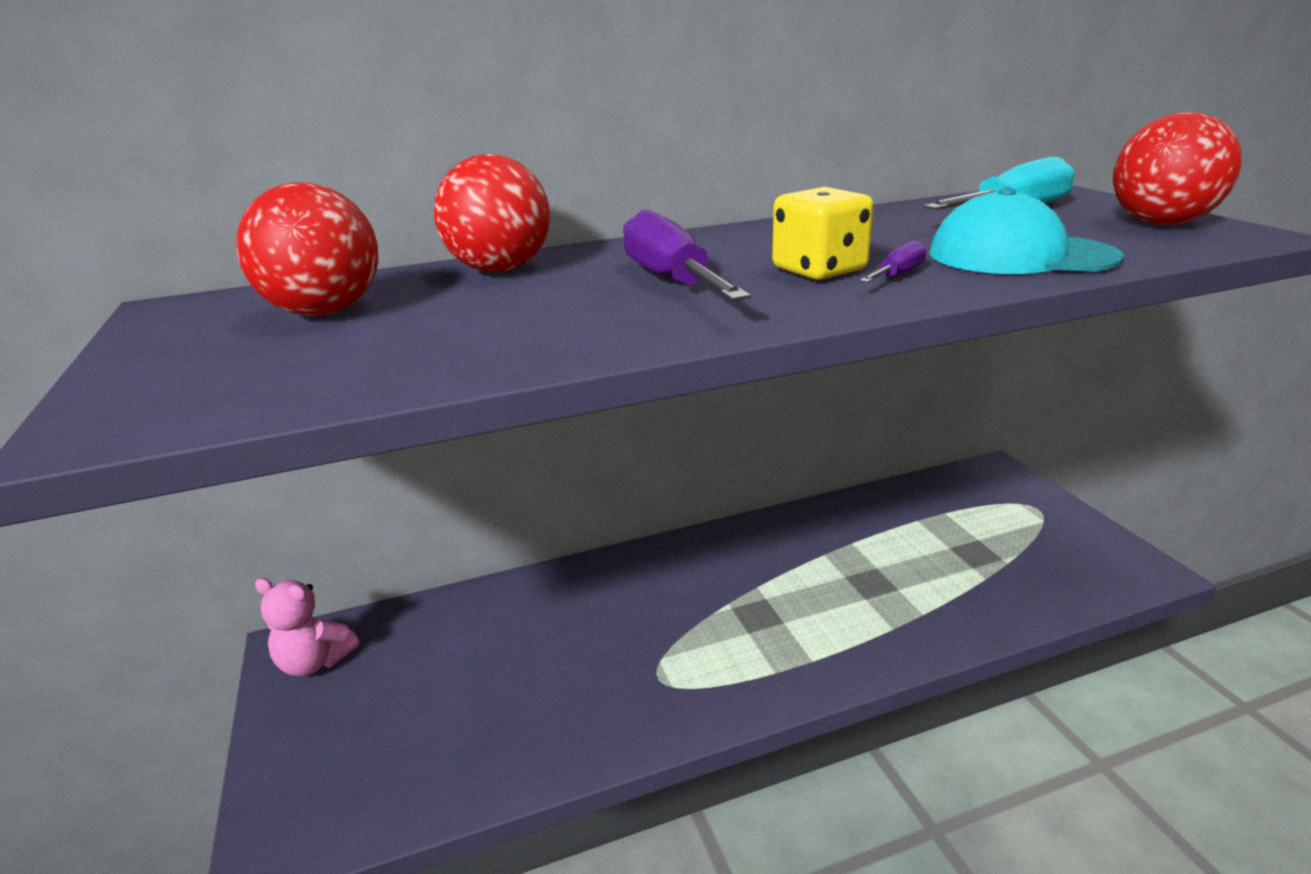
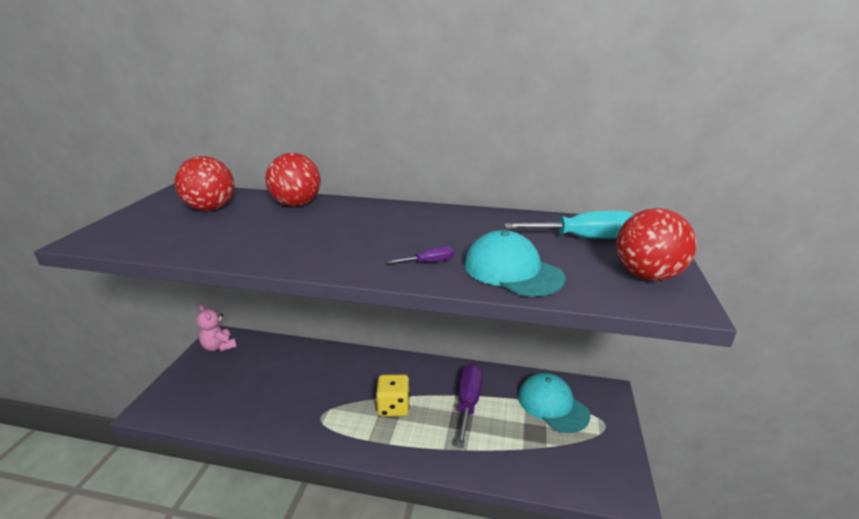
camera: 30 degrees right, 0 degrees up
purple screwdriver [623,210,750,301] -> purple screwdriver moved to [456,364,483,448]
yellow dice [772,187,874,280] -> yellow dice moved to [376,374,410,416]
none -> turquoise cap [518,373,590,433]

